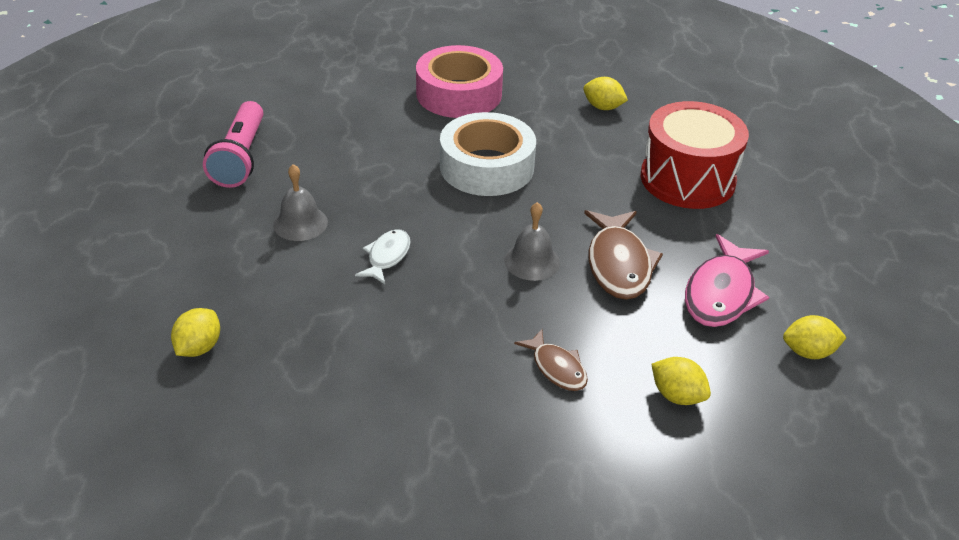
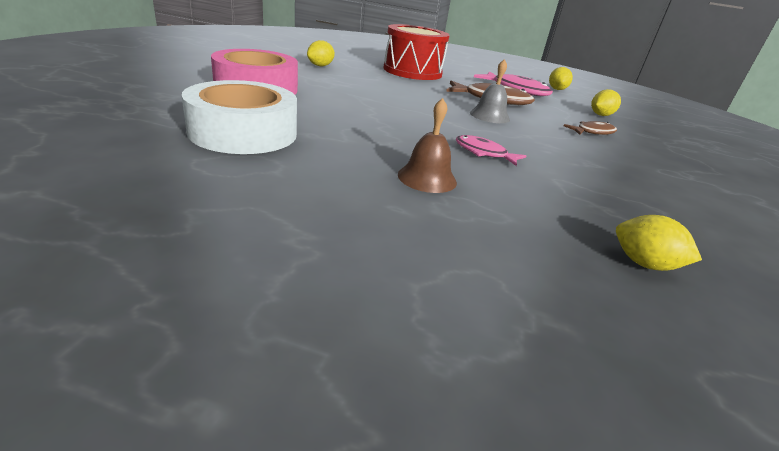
camera: 80 degrees left, 10 degrees down
pink flashlight [203,101,263,188] -> none
grey bell [273,164,328,241] -> brown bell [398,98,457,193]
white fish [355,229,411,284] -> pink fish [456,135,526,166]
white tape [440,112,536,196] -> white tape moved to [182,80,297,154]

